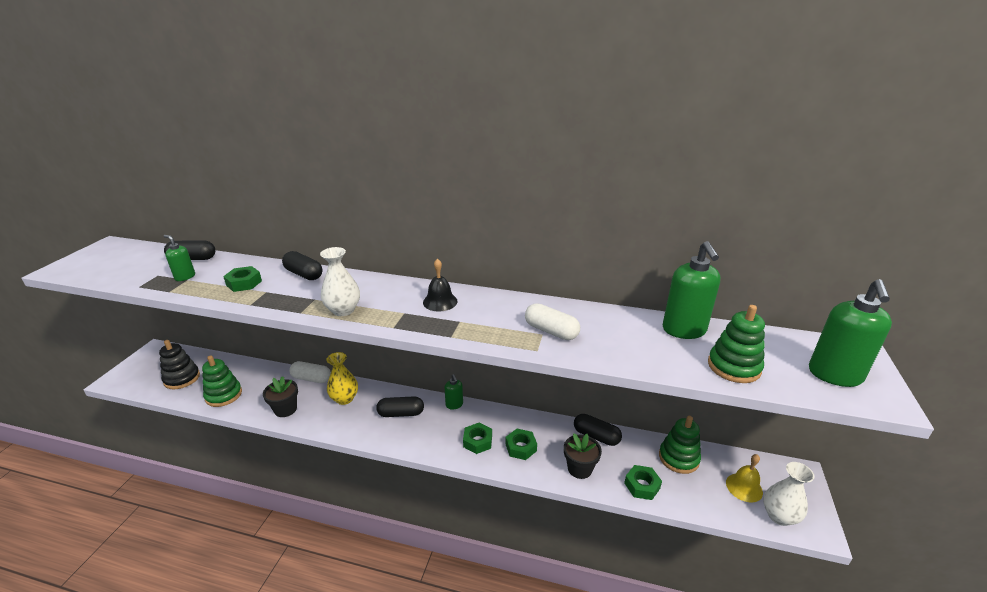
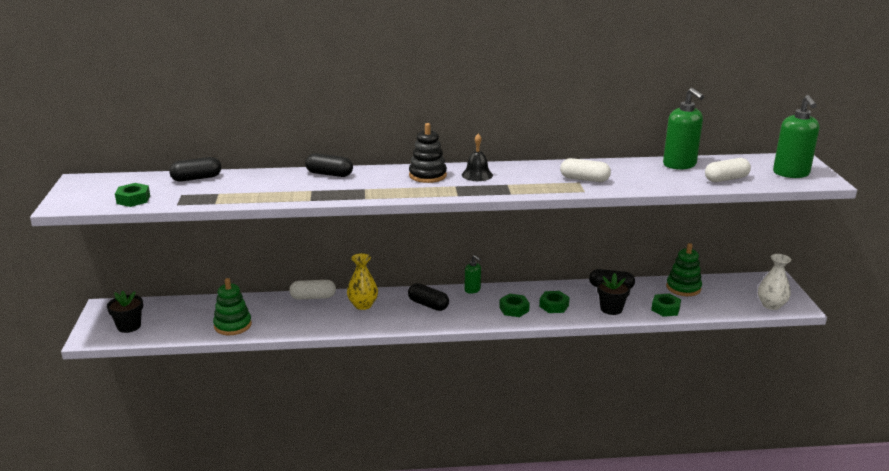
camera: 20 degrees left, 5 degrees down
black stacking toy [159,340,200,389] -> black stacking toy moved to [409,123,447,183]
green soap dispenser [164,235,195,281] -> none
green nut [223,266,262,292] -> green nut moved to [115,183,150,207]
black flower pot [263,376,298,417] -> black flower pot moved to [107,291,143,333]
white vase [320,247,360,316] -> none
black capsule [376,396,424,417] -> black capsule turned 60 degrees clockwise [408,283,449,311]
green stacking toy [708,305,765,383] -> white capsule [705,158,751,182]
yellow bell [726,454,763,502] -> none

